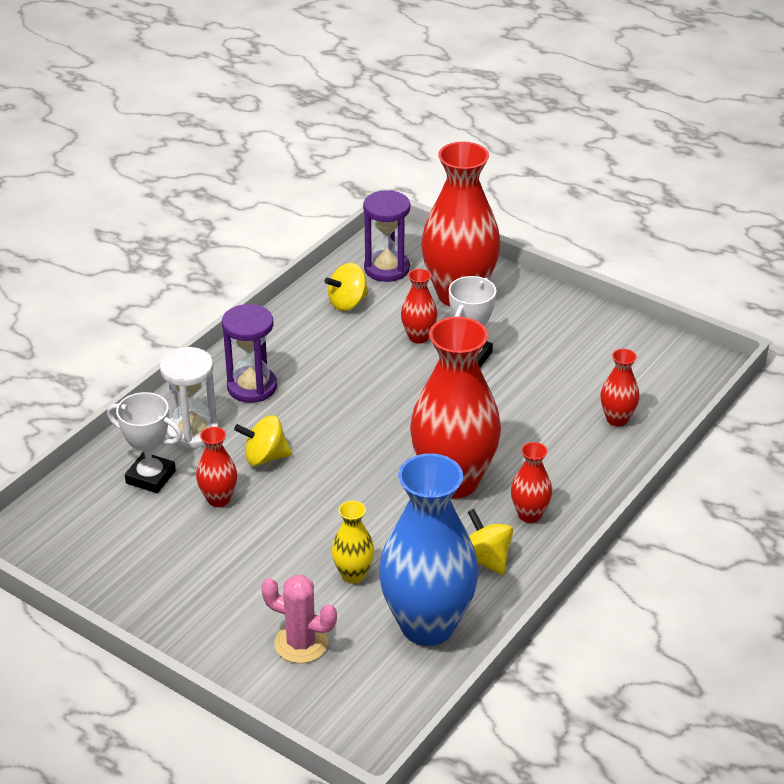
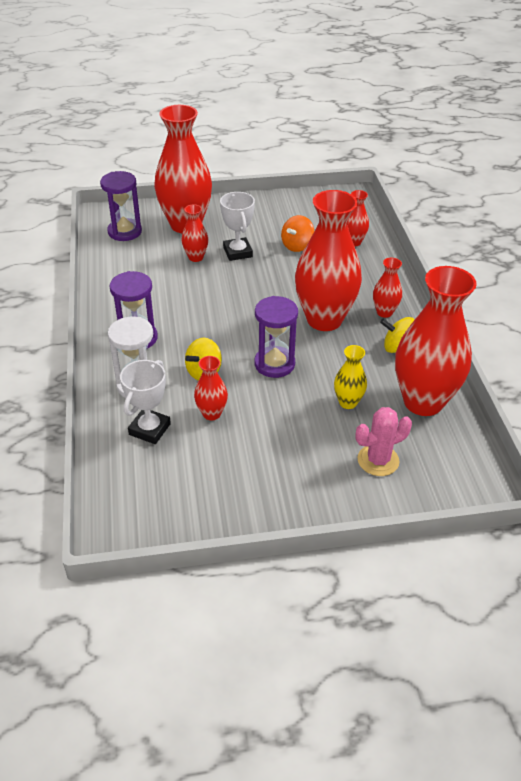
camera: 45 degrees left, 5 degrees up
white trophy [107,392,182,493] -> white trophy turned 45 degrees counterclockwise [120,360,171,444]
yellow spinning top [324,263,368,311] -> none
blue vase [379,454,479,646] -> red vase [395,266,477,416]
none -> purple hourglass [254,296,298,378]
none -> orange spinning top [281,215,314,252]

